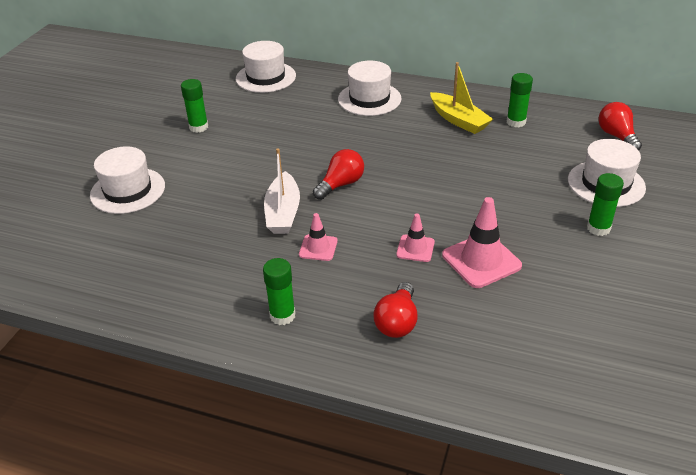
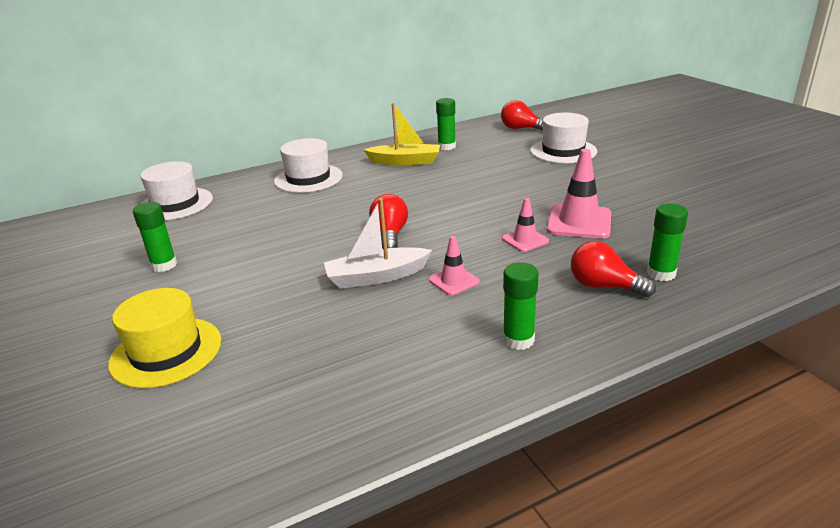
camera: 45 degrees left, 10 degrees down
white hat [90,146,165,214] -> yellow hat [108,288,221,388]
white boat [264,148,300,234] -> white boat turned 120 degrees clockwise [324,198,432,289]
red light bulb [373,282,418,338] -> red light bulb turned 150 degrees clockwise [571,241,656,297]
green glue stick [587,173,624,236] -> green glue stick moved to [647,203,688,281]

